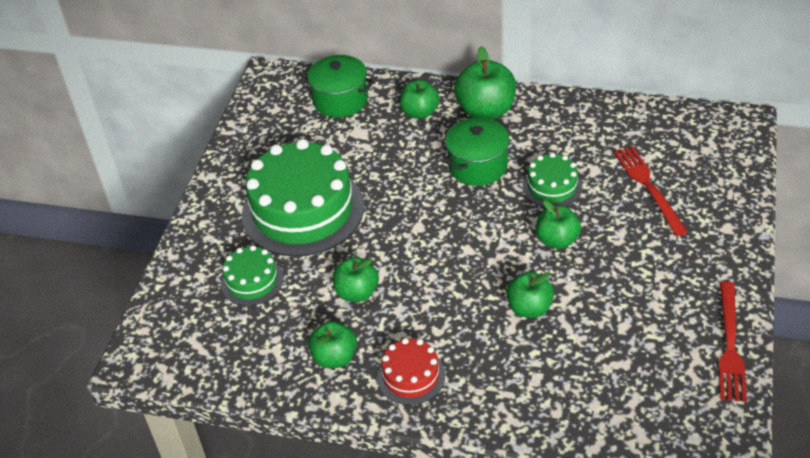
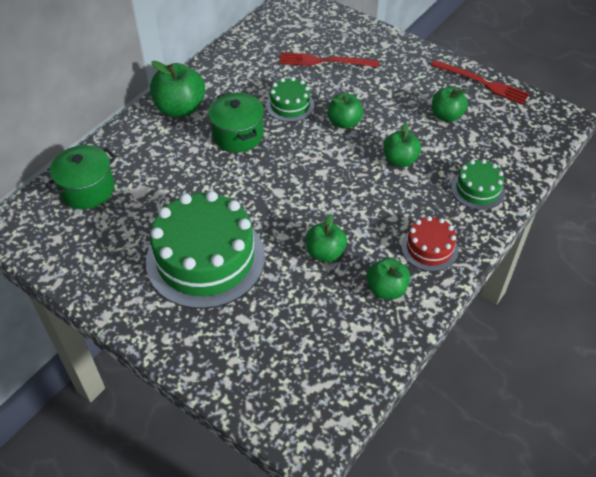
camera: 70 degrees left, 5 degrees up
green cake [221,245,283,306] -> green cake moved to [451,159,505,210]
green apple [400,80,440,119] -> green apple moved to [432,87,468,122]

